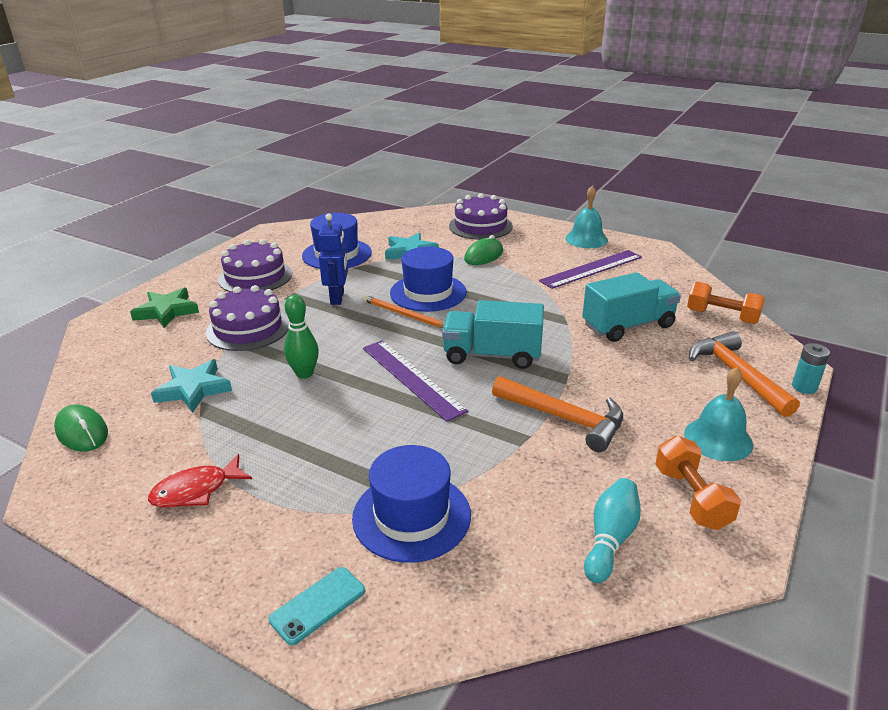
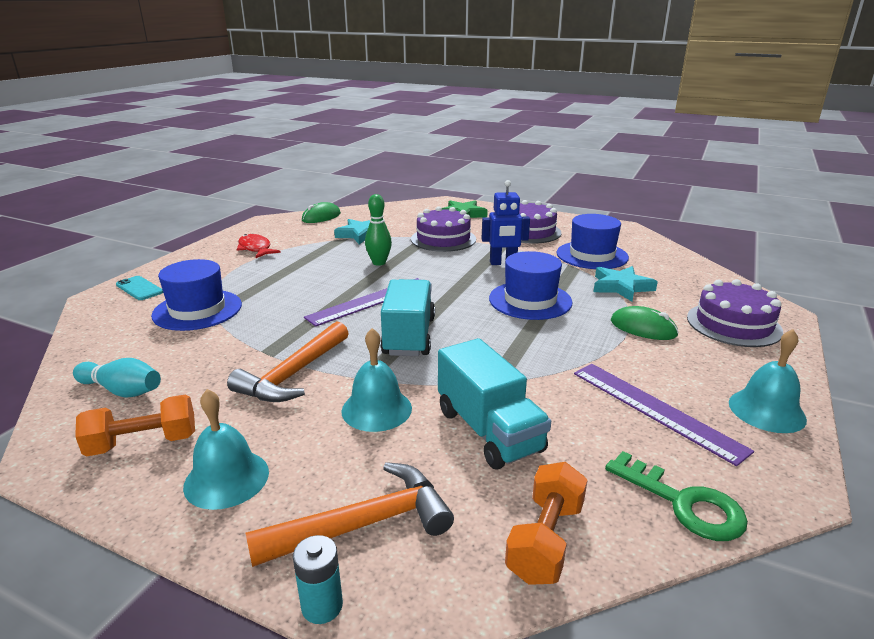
camera: 85 degrees right, 5 degrees down
orange pencil [363,295,444,328] -> none
none -> turquoise bell [341,328,412,432]
none -> green key [605,451,748,541]

